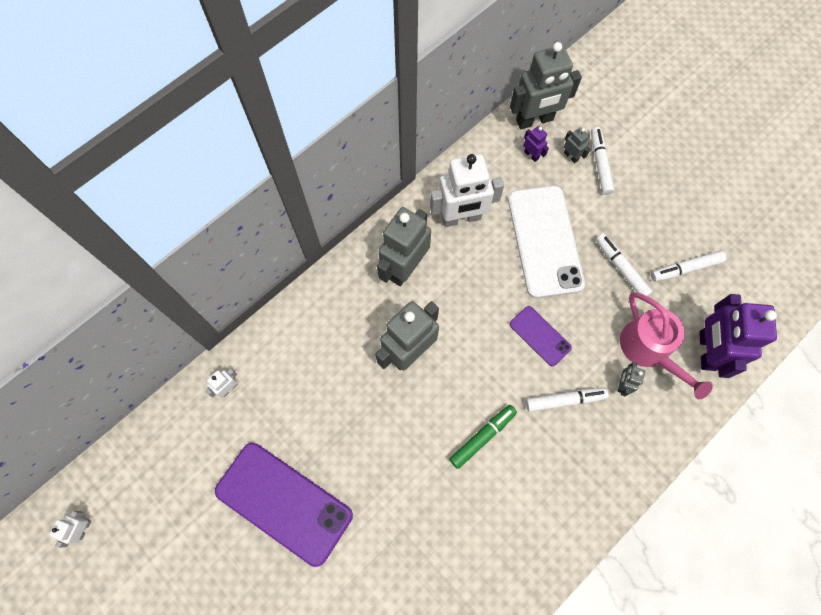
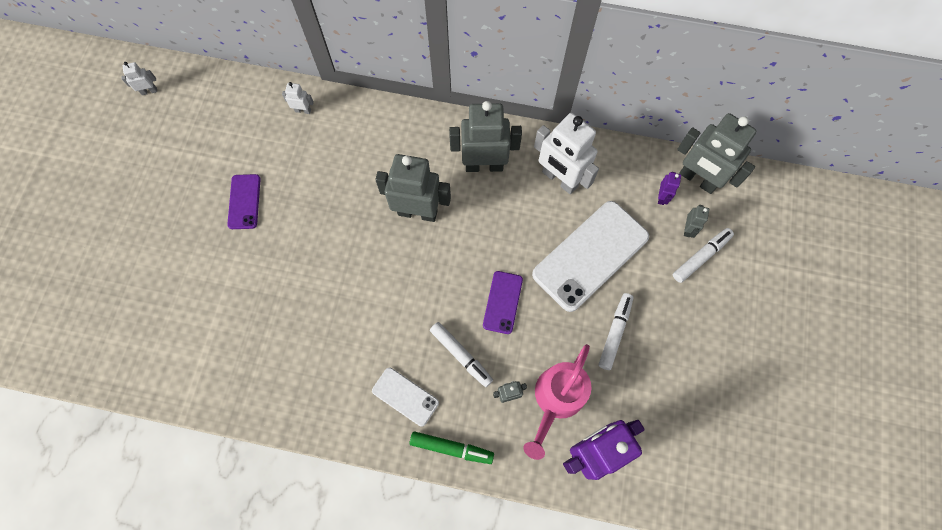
camera: 55 degrees right, 0 degrees up
purple phone [215,443,353,567] -> purple phone [227,174,261,229], size x0.51
green marker [449,405,517,469] -> green marker moved to [410,431,494,464]
white marker [651,250,727,282] -> none
none -> white phone [372,368,439,427]

